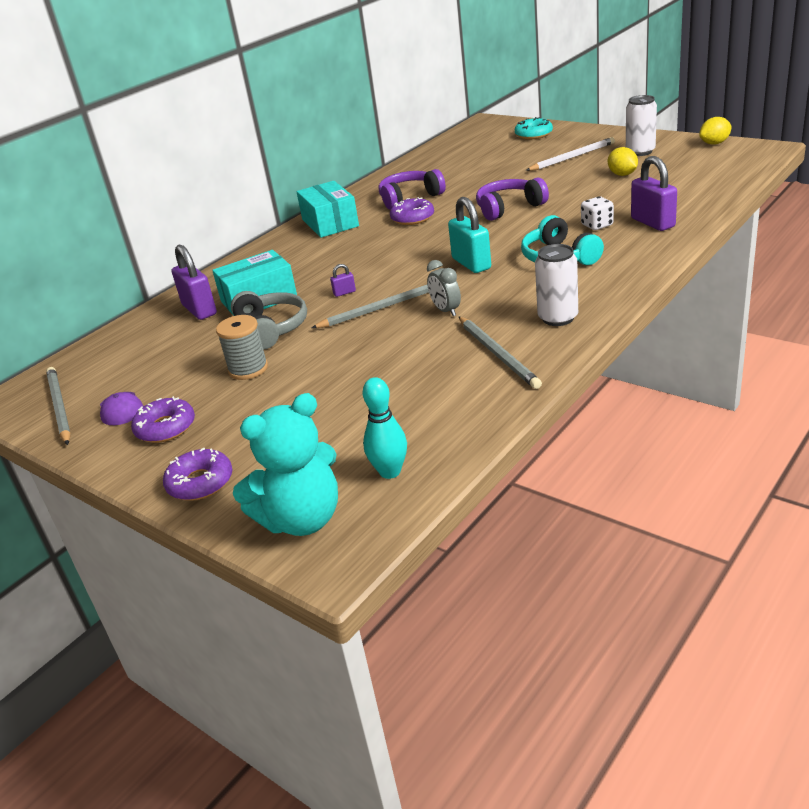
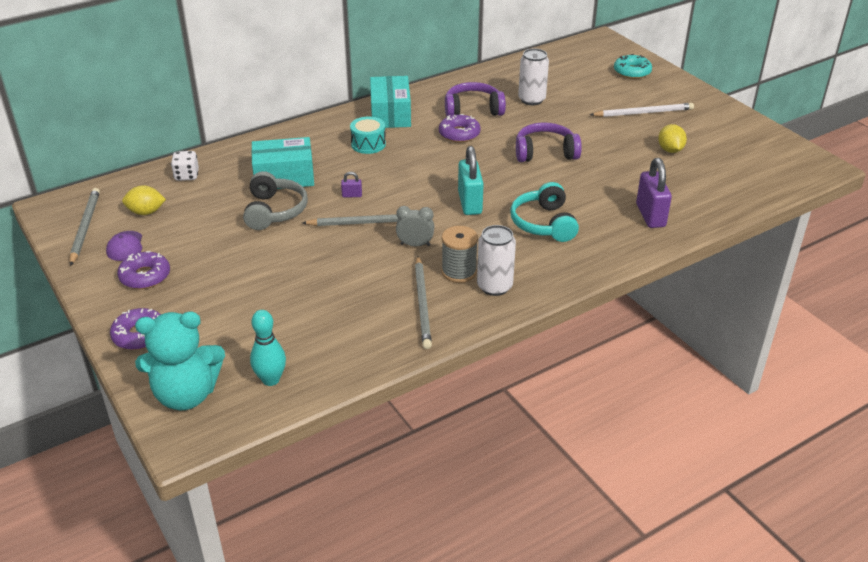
camera: 15 degrees right, 5 degrees up
purple padlock [172,244,217,320] -> none
grey spool [216,315,268,380] -> grey spool moved to [441,226,478,283]
grey clock [427,260,461,316] -> grey clock turned 105 degrees clockwise [396,206,434,246]
white dice [581,196,614,230] -> white dice moved to [171,151,199,181]
white can [626,95,657,156] -> white can moved to [518,48,549,105]
yellow lemon [699,117,732,145] -> yellow lemon moved to [122,185,166,215]
none -> turquoise drum [350,117,386,154]

